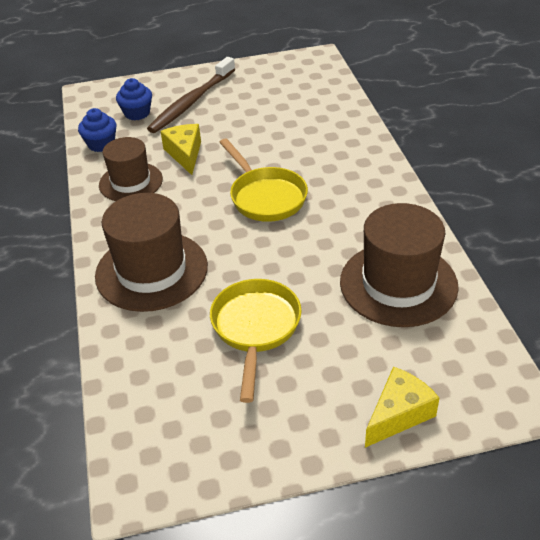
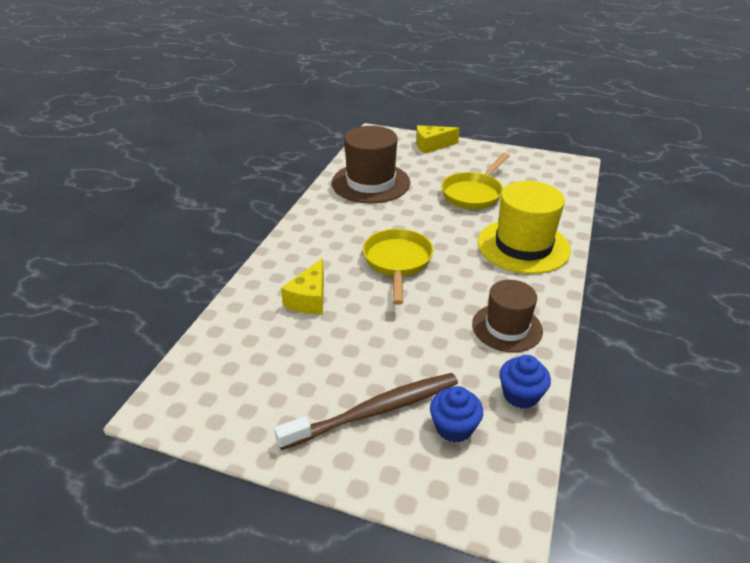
camera: 150 degrees left, 5 degrees down
brown hat [95,193,208,312] -> yellow hat [478,181,571,274]
yellow cheese [160,124,201,175] -> yellow cheese moved to [281,258,324,314]

